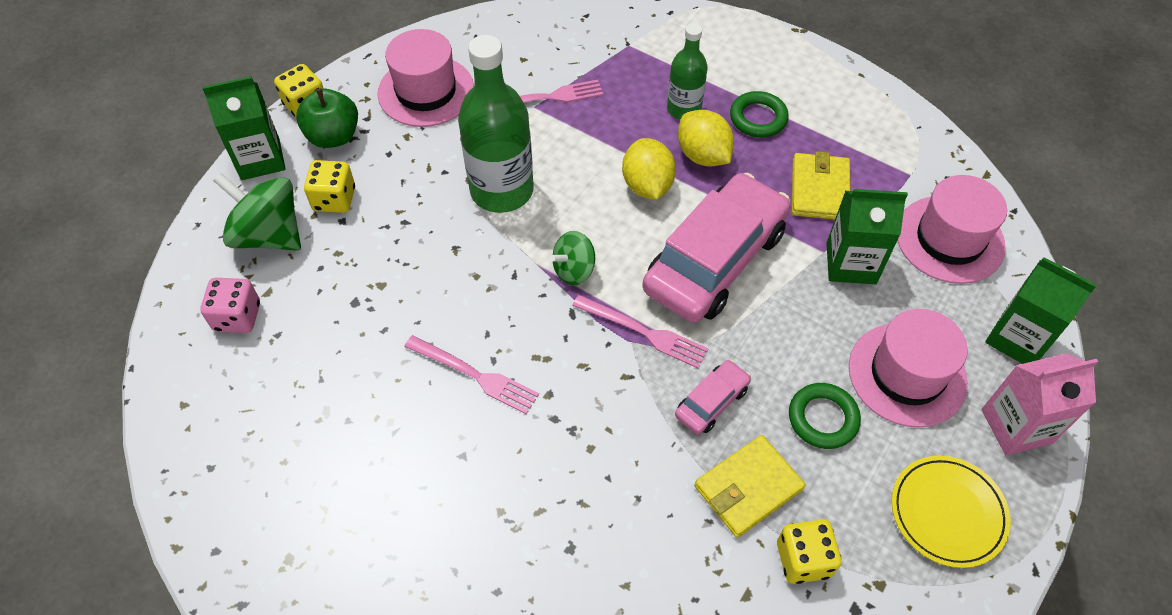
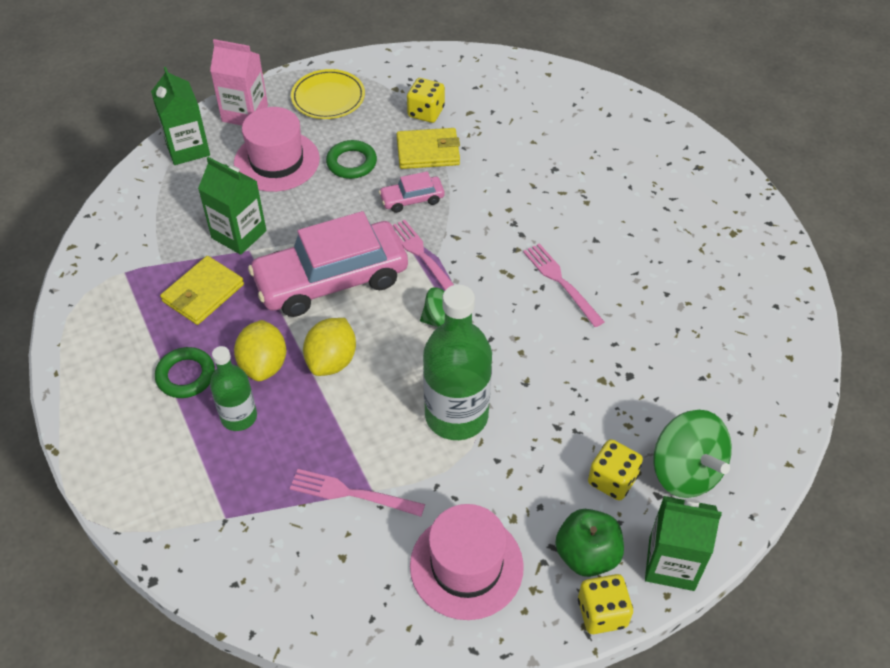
camera: 150 degrees left, 5 degrees down
pink dice [200,278,260,333] -> none
pink hat [897,175,1007,284] -> none

